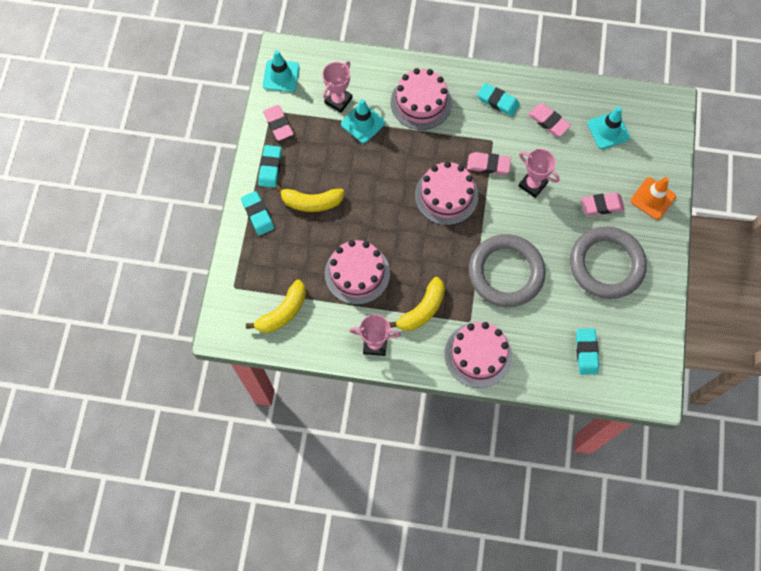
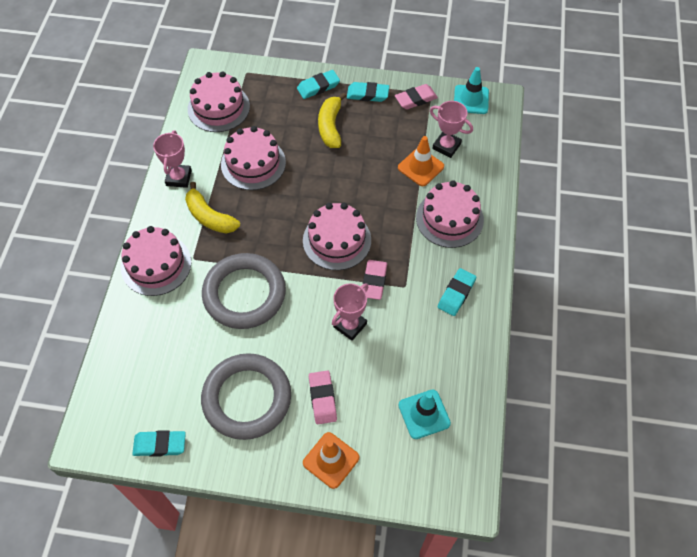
camera: 90 degrees right, 10 degrees down
yellow banana [246,280,306,333] -> pink cake [188,71,250,132]
turquoise traffic cone [341,99,385,143] -> orange traffic cone [398,136,444,186]
pink eraser [528,104,571,136] -> none
turquoise eraser [576,328,599,375] -> turquoise eraser moved to [133,430,186,457]

